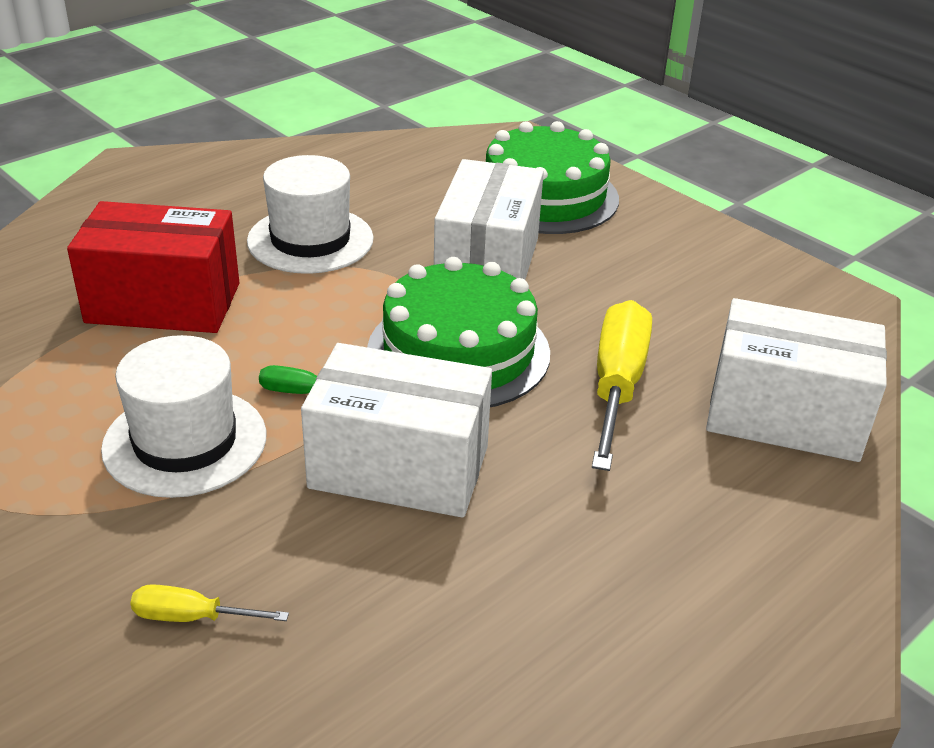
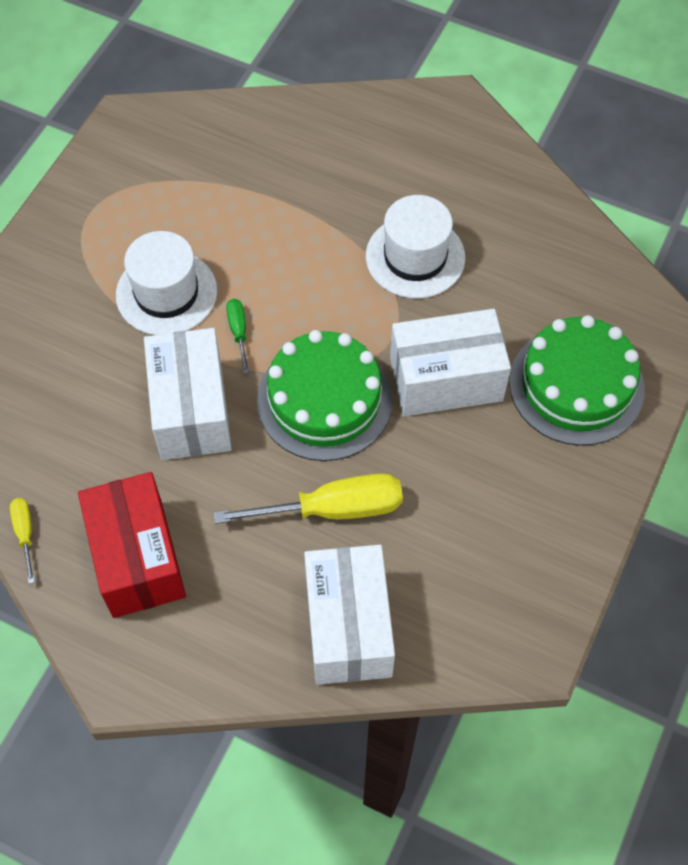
camera: 70 degrees right, 25 degrees up
red box [67,201,239,333] -> red box moved to [78,472,186,618]
yellow screwdriver [130,584,289,622] -> yellow screwdriver moved to [10,498,35,584]

